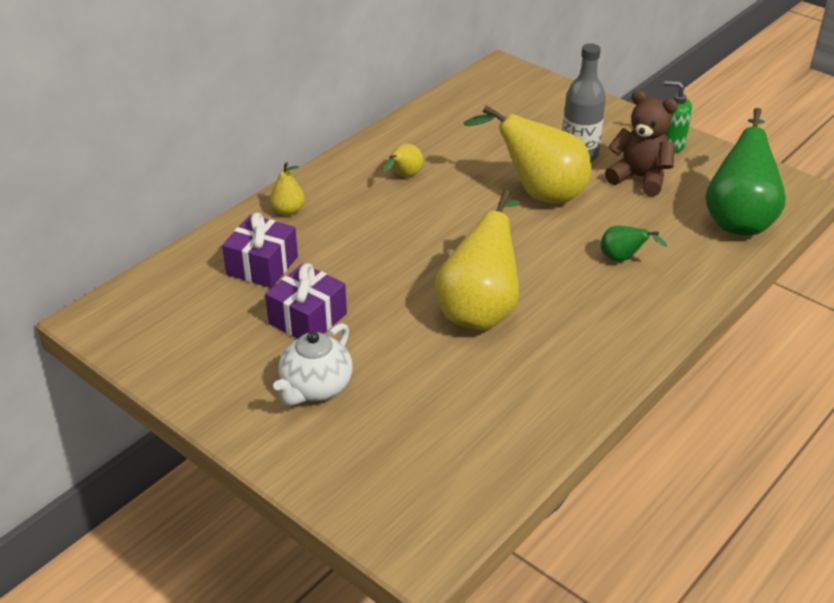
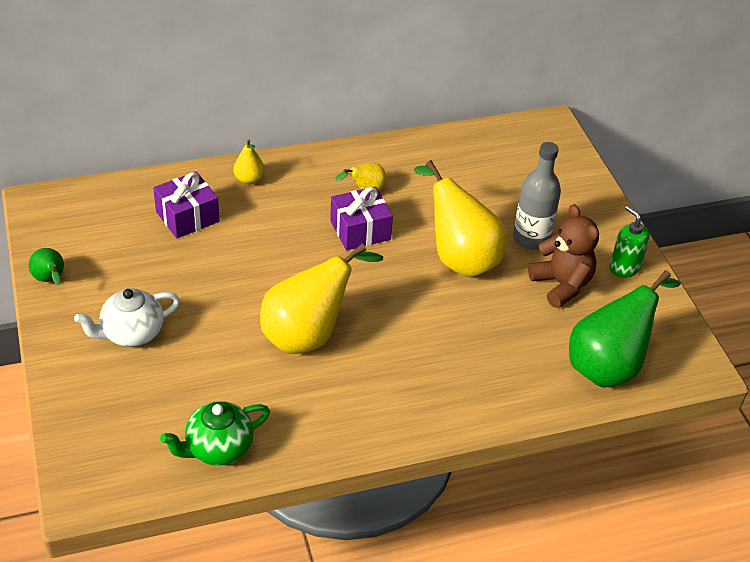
camera: 30 degrees right, 5 degrees up
purple gift [265,263,347,339] -> purple gift moved to [330,186,393,251]
green pear [600,226,667,262] -> green pear moved to [29,248,64,285]
none -> green teapot [160,401,270,466]

